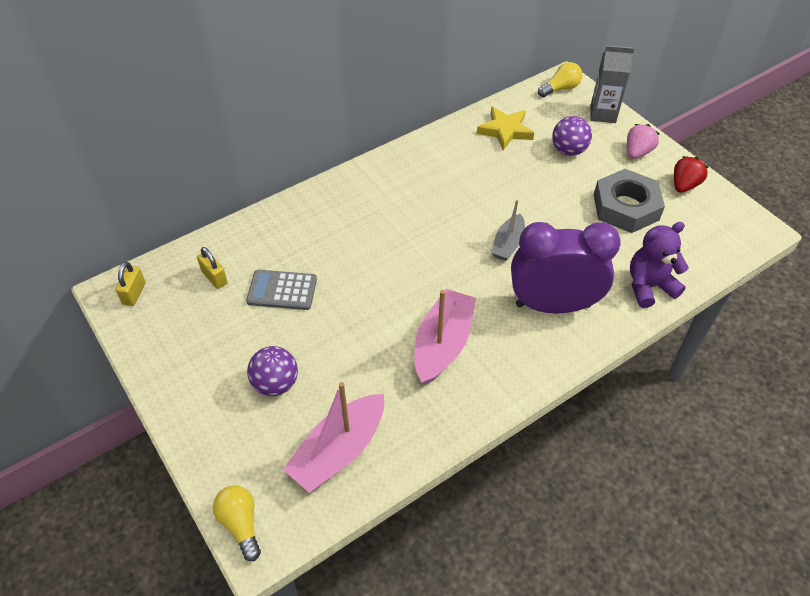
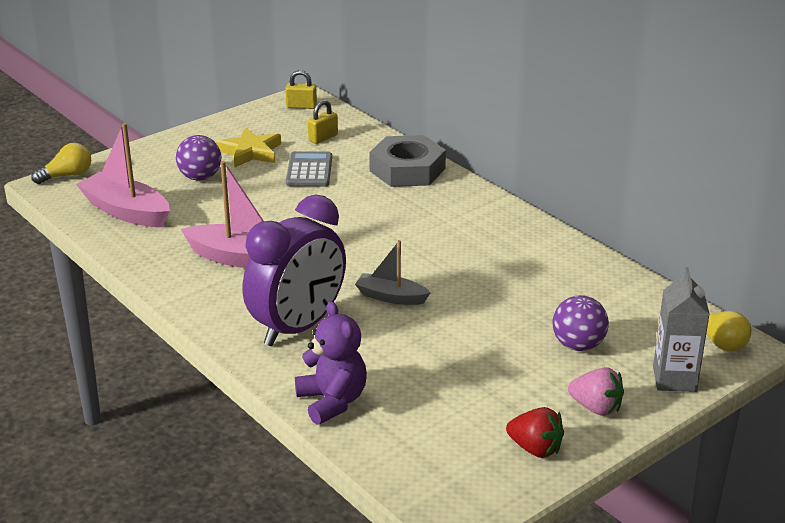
camera: 85 degrees right, 20 degrees down
yellow star [477,107,534,150] -> yellow star moved to [216,127,281,168]
purple clock [511,222,621,314] -> purple clock turned 45 degrees clockwise [243,194,346,346]
grey nut [594,169,665,233] -> grey nut moved to [369,135,446,187]

